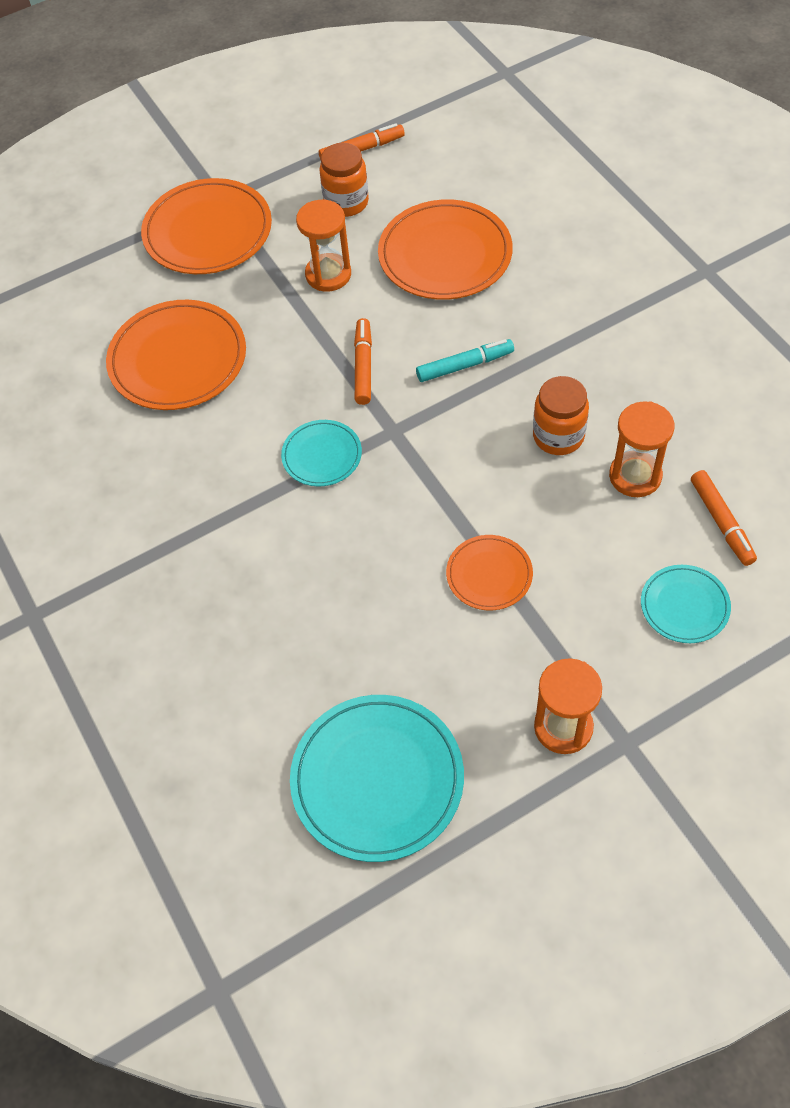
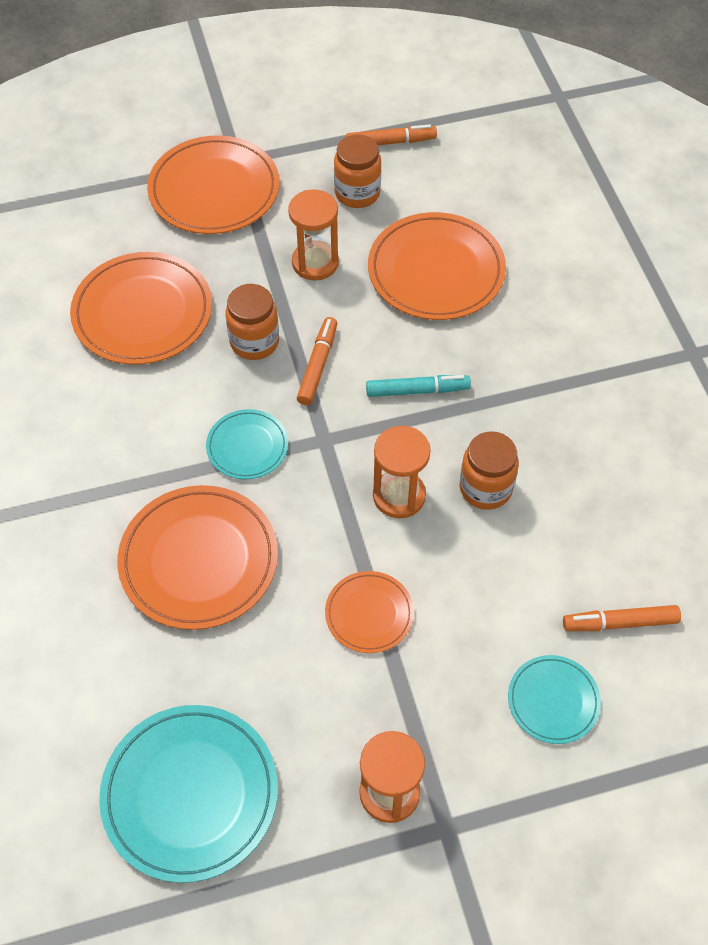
camera: 10 degrees right, 0 degrees up
orange hourglass [609,401,674,497] -> orange hourglass moved to [373,426,431,519]
orange marker [691,470,757,566] -> orange marker turned 90 degrees clockwise [563,605,681,631]
none -> orange plate [117,485,278,630]
none -> orange jar [225,284,279,360]

